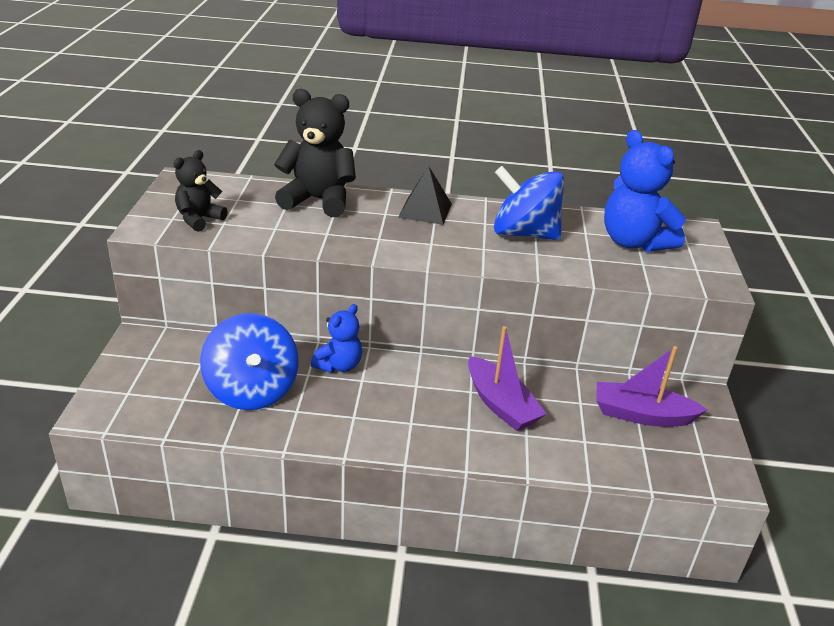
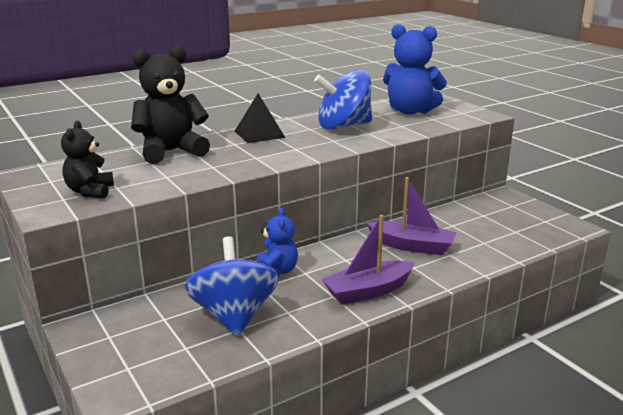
camera: 35 degrees left, 10 degrees down
blue spinning top [200,313,299,410] -> blue spinning top turned 135 degrees counterclockwise [184,236,279,336]
purple boat [596,346,708,427] -> purple boat moved to [322,215,415,305]

